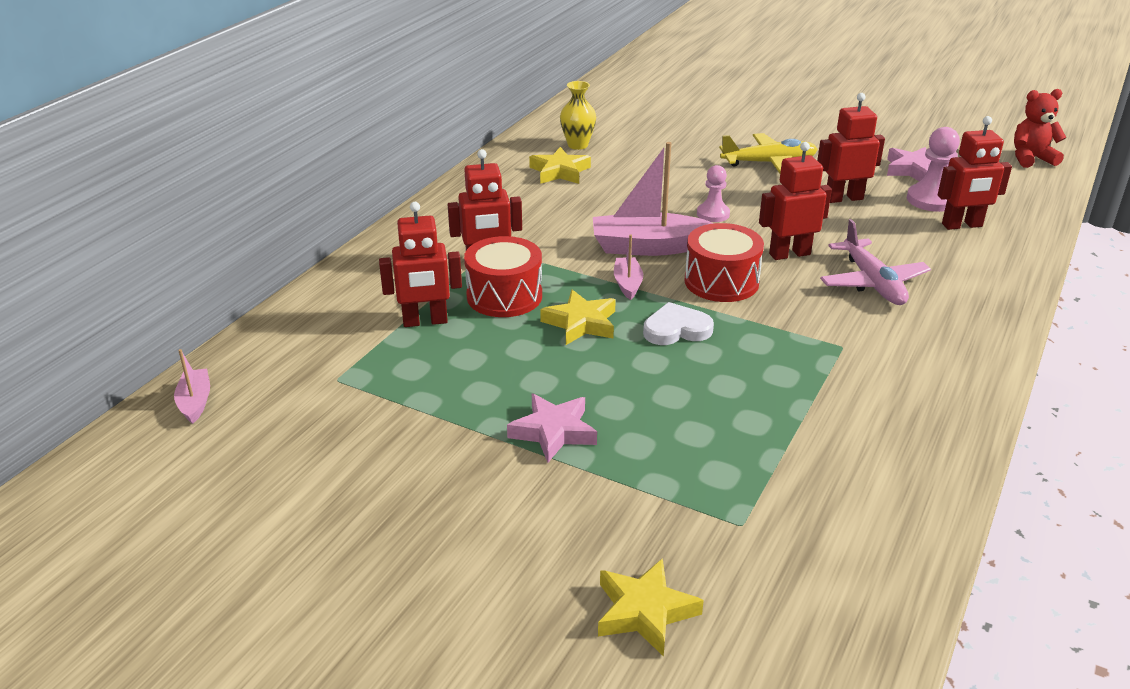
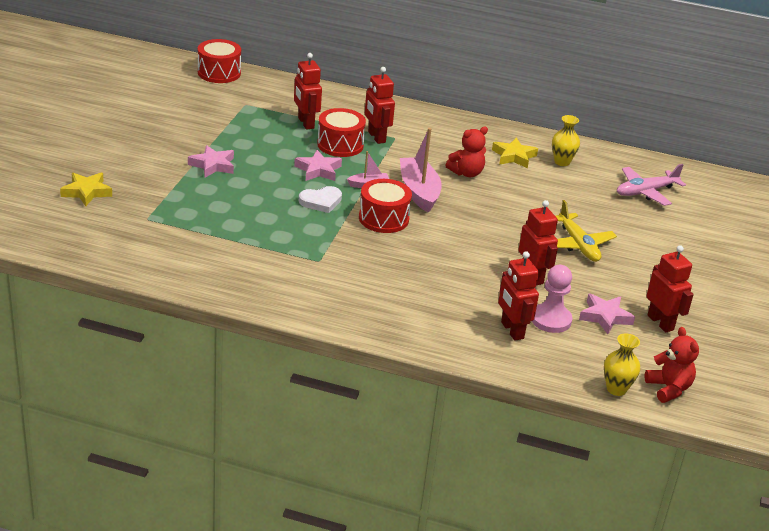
camera: 75 degrees right, 0 degrees up
pink boat [174,349,210,424] -> red drum [198,39,241,83]
yellow star [540,289,616,345] -> pink star [294,150,342,181]
white heart [643,302,714,345] -> white heart turned 90 degrees clockwise [299,186,342,213]
pink pawn [697,165,730,222] -> none
red robot [759,142,832,260] -> red robot moved to [646,245,694,332]
pink plane [820,219,931,305] -> pink plane moved to [617,164,686,206]
none -> red teddy bear [445,127,488,177]
none -> yellow vase [604,333,640,396]

